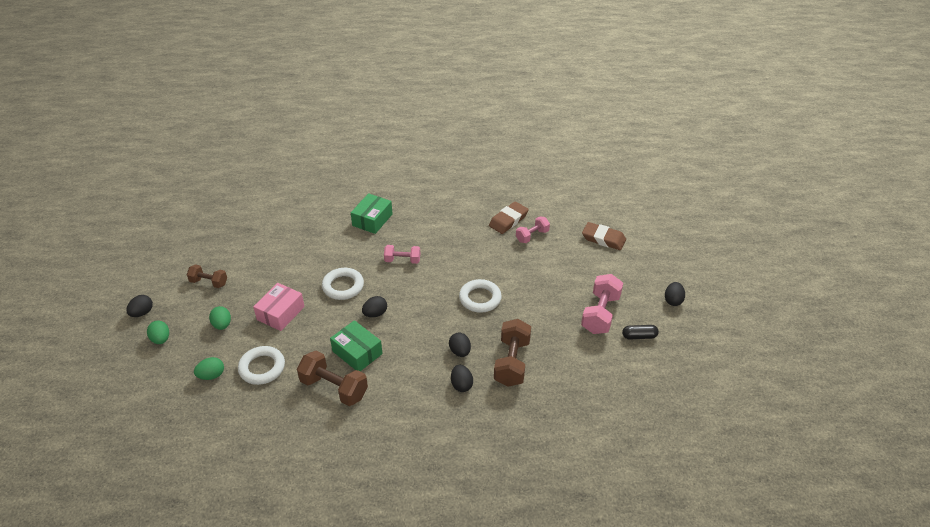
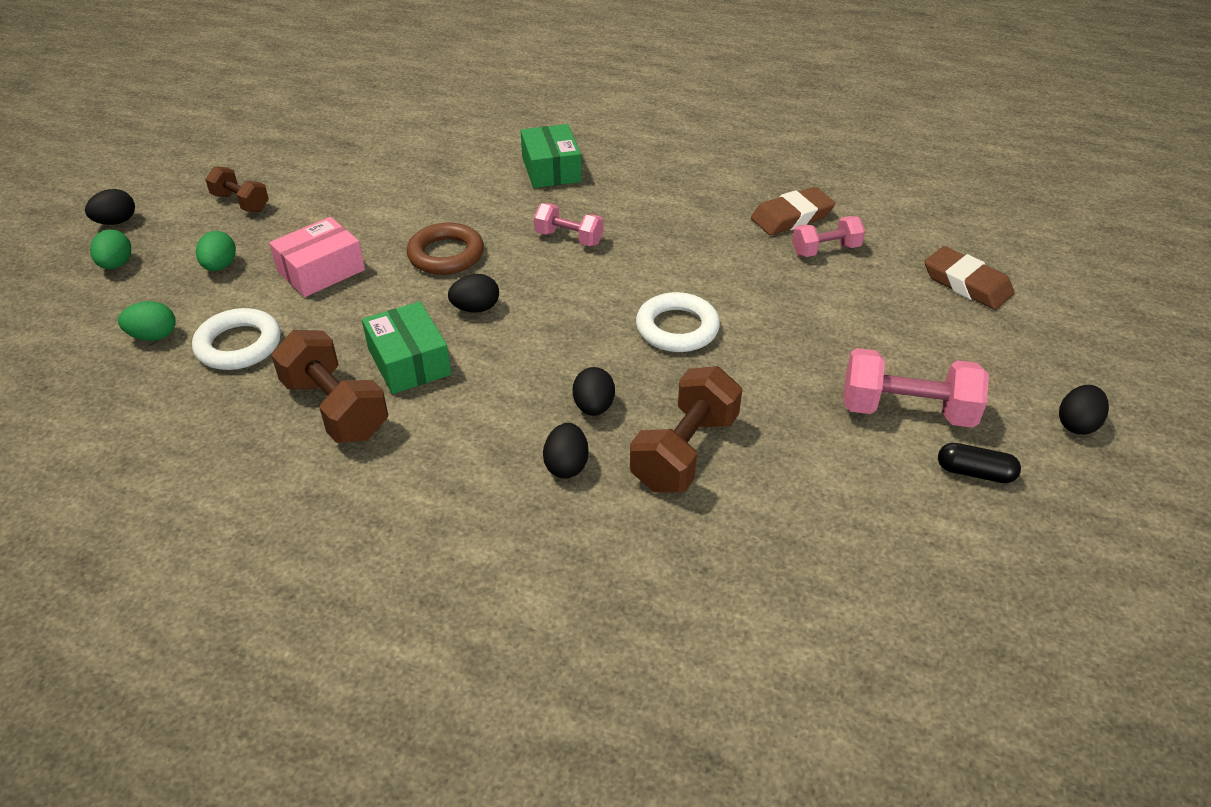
camera: 20 degrees right, 0 degrees up
white ring [322,268,364,300] -> brown ring [407,223,484,275]
green box [351,193,393,234] -> green box turned 60 degrees counterclockwise [521,124,582,188]
pink dumbbell [581,274,623,334] -> pink dumbbell turned 60 degrees clockwise [843,348,989,428]

